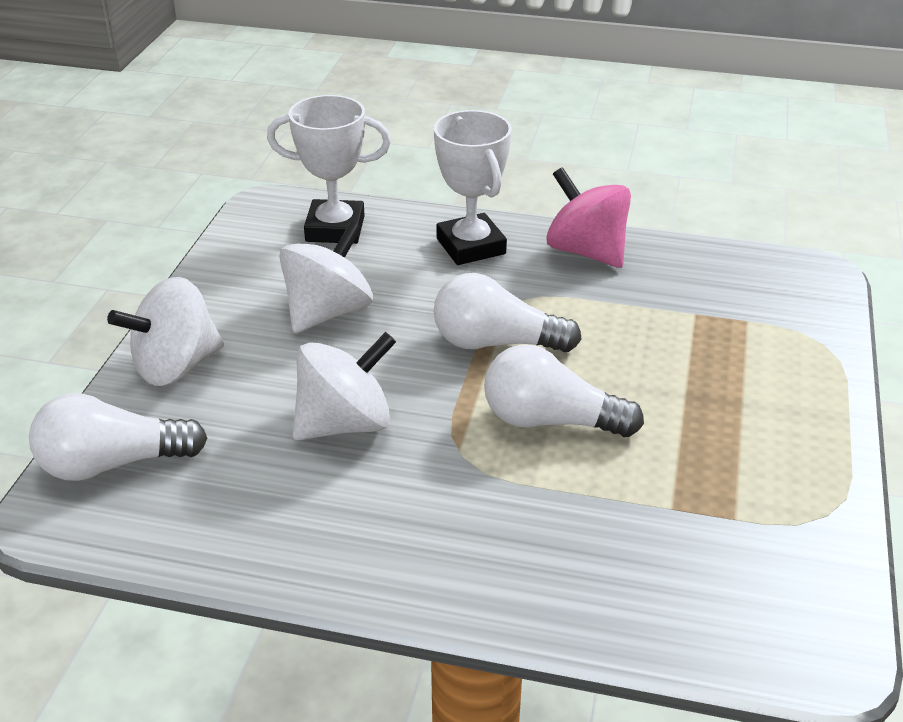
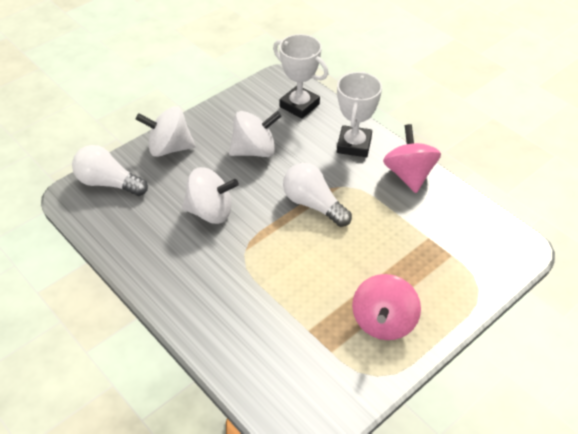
camera: 35 degrees right, 10 degrees up
white light bulb [484,345,644,437] -> none
none -> pink spinning top [352,274,421,340]

